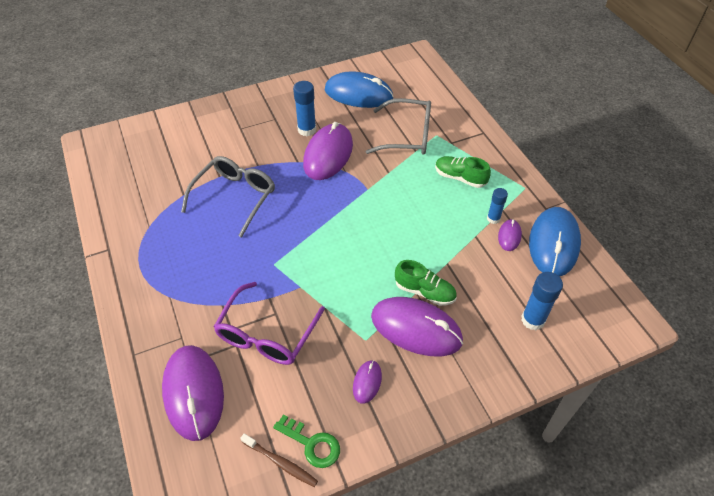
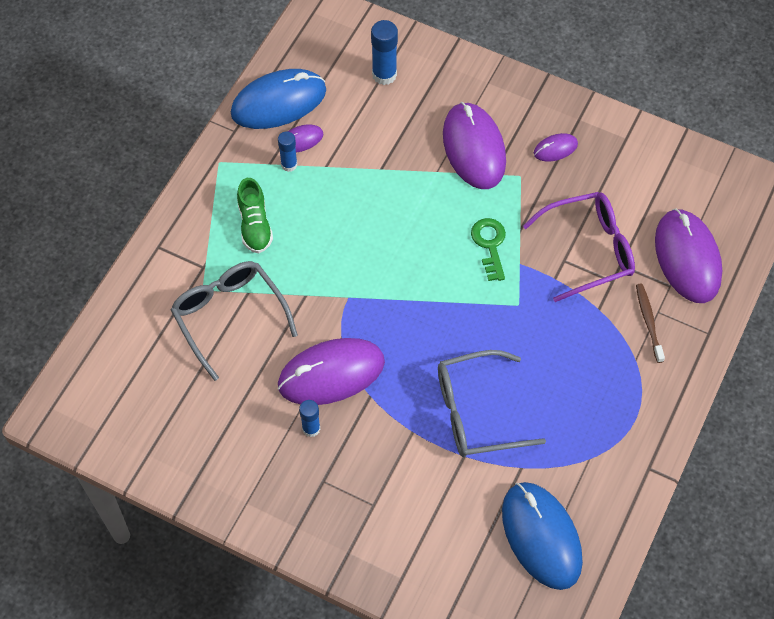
camera: 130 degrees left, 10 degrees up
purple mouse [162,345,224,441] -> purple mouse turned 45 degrees counterclockwise [655,208,722,303]
brown toothbrush [240,434,318,487] -> brown toothbrush moved to [636,284,665,363]
green key [273,414,340,468] -> green key moved to [471,218,506,281]
blue glue stick [293,81,316,136] -> blue glue stick [299,400,320,437], size x0.64
blue mouse [325,71,393,108] -> blue mouse moved to [502,482,583,590]
green shoe [395,260,457,306] -> none

